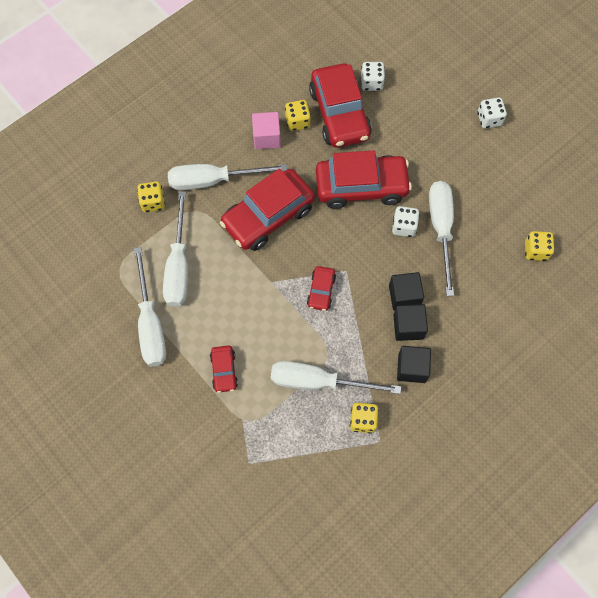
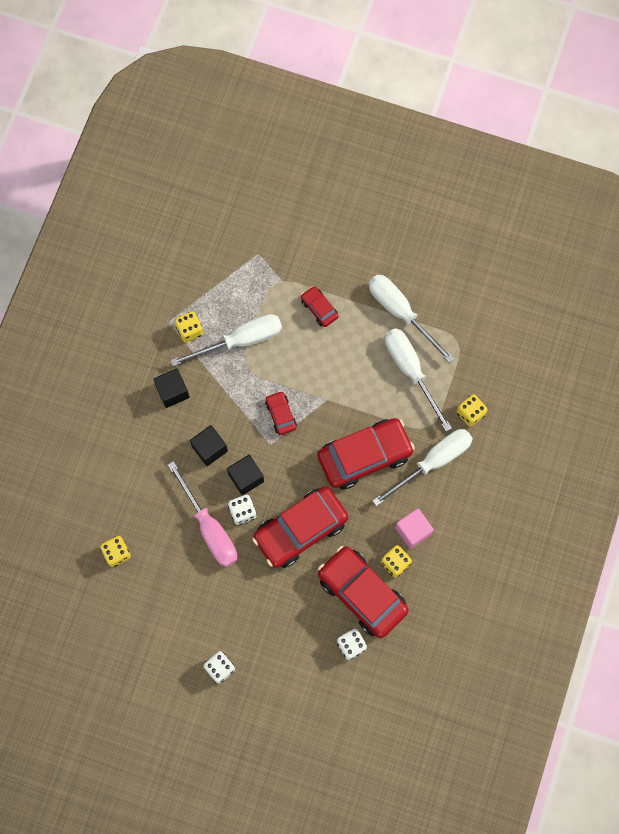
camera: 150 degrees right, 5 degrees up
red car [220,168,315,251] -> red car turned 45 degrees clockwise [317,418,415,490]
black cube [393,304,428,341] -> black cube moved to [227,455,264,495]
white screwdriver [429,181,454,296] -> pink screwdriver [168,461,237,567]

